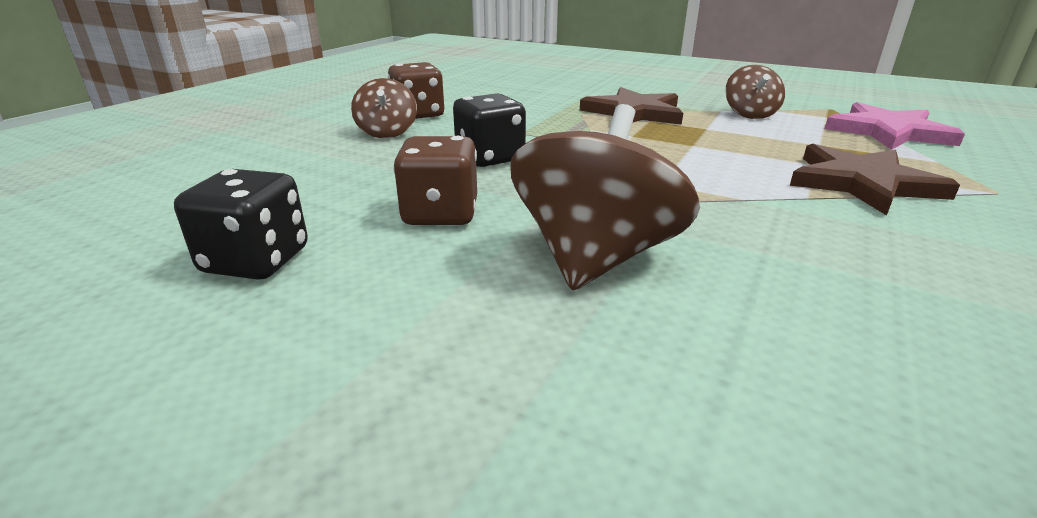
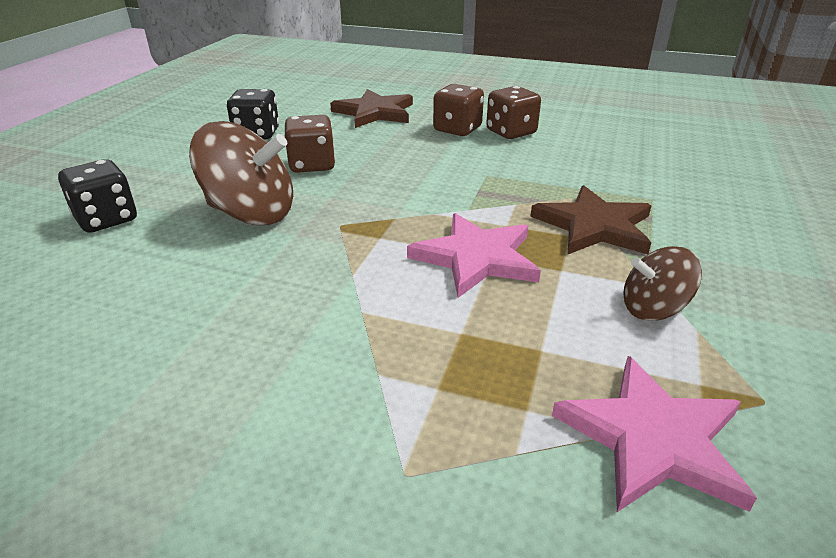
camera: 80 degrees right, 5 degrees up
brown spinning top [351,78,417,139] -> brown dice [433,84,484,136]
black dice [453,93,526,167] -> black dice moved to [58,159,137,233]
brown star [790,144,960,215] -> brown star moved to [330,89,413,128]
none -> pink star [407,213,541,298]

